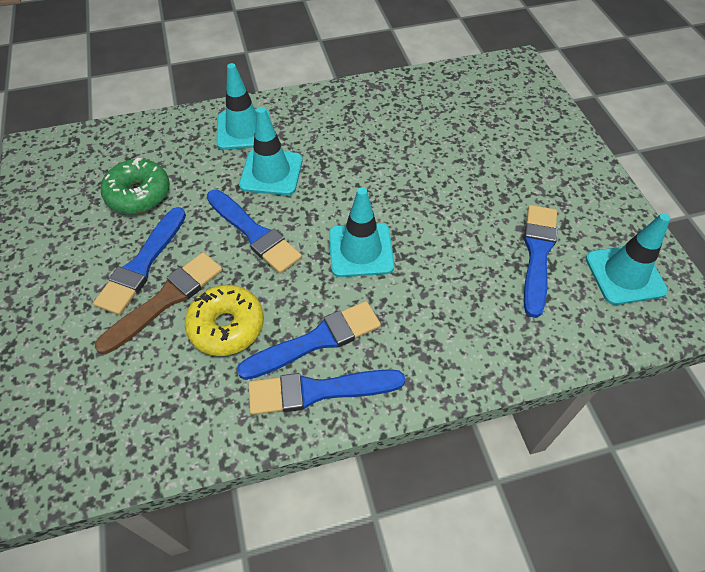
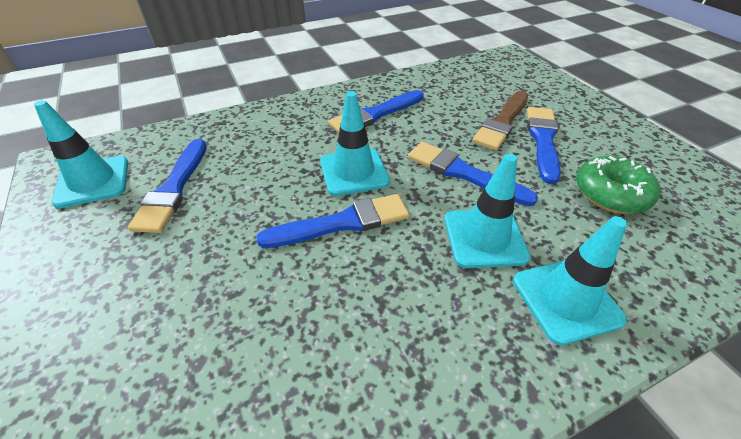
camera: 170 degrees right, 10 degrees down
yellow donut [185,285,264,356] -> none
blue brush [249,369,405,415] -> blue brush moved to [256,194,409,248]

